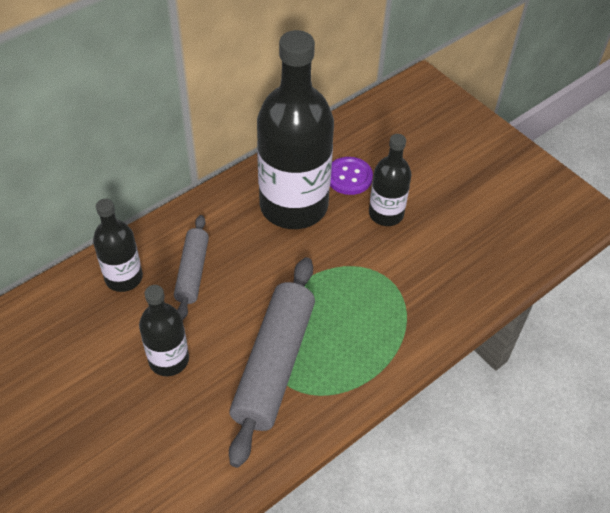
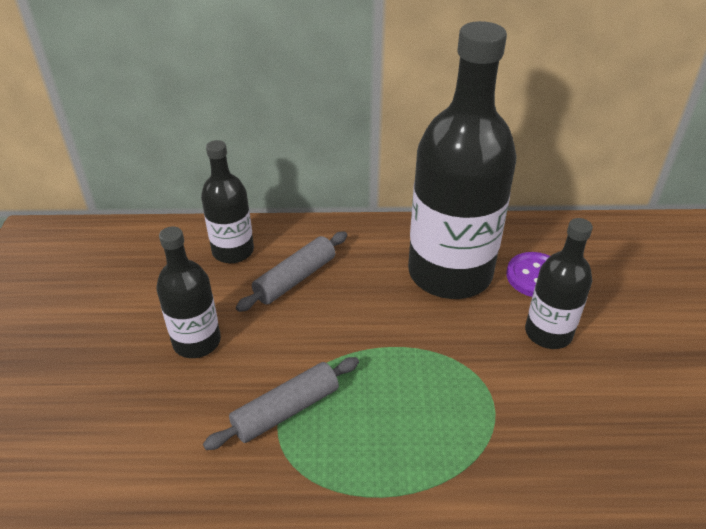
camera: 40 degrees right, 10 degrees down
grey rolling pin [229,257,315,468] -> grey rolling pin [203,357,359,450], size x0.57

